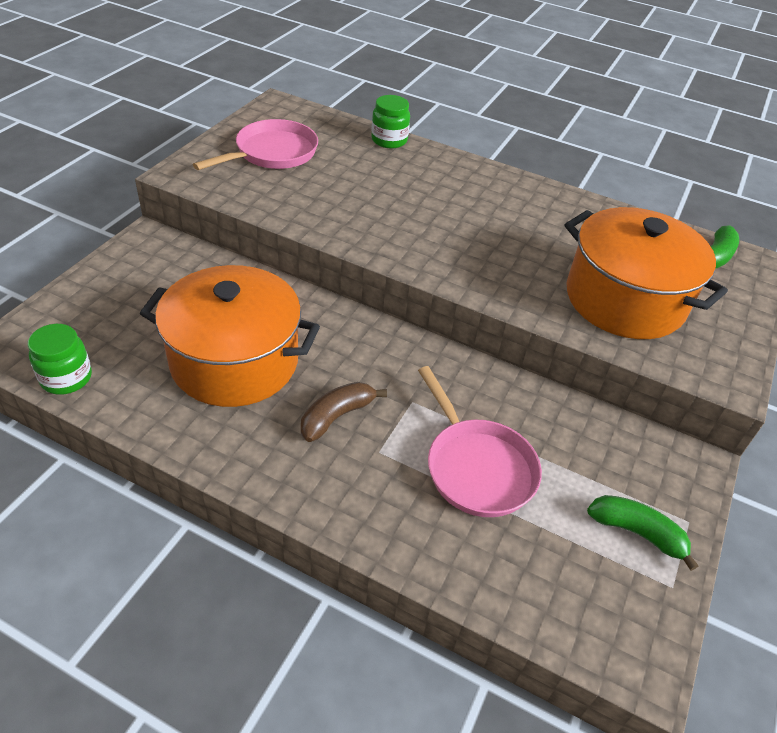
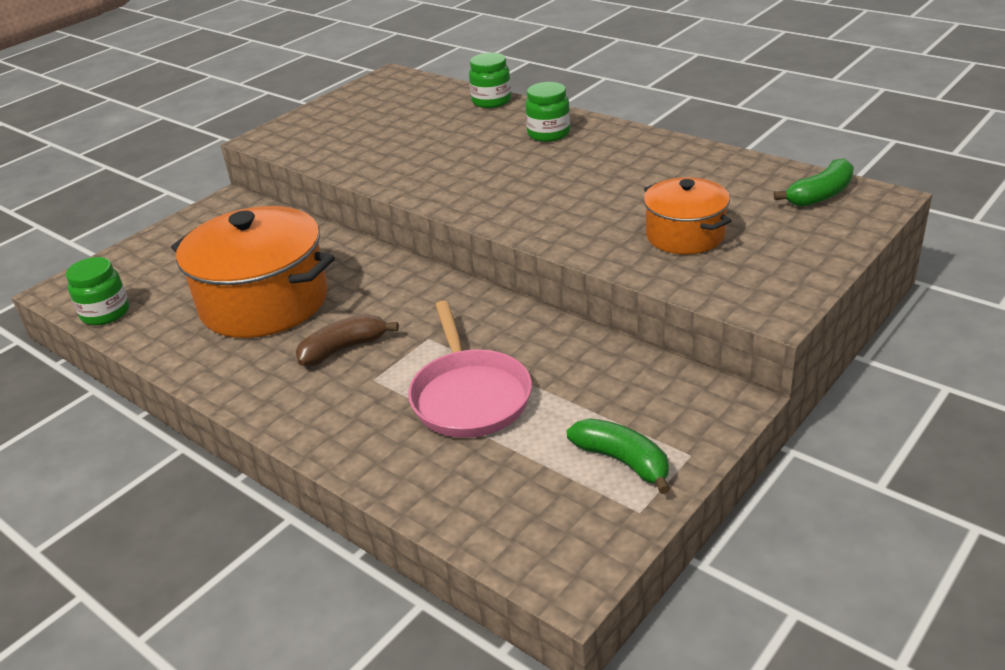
camera: 20 degrees right, 10 degrees down
pink pan [193,119,318,170] -> none
orange pot [565,207,728,339] -> orange pot [644,177,731,254], size x0.57
none -> green jar [525,82,570,142]

